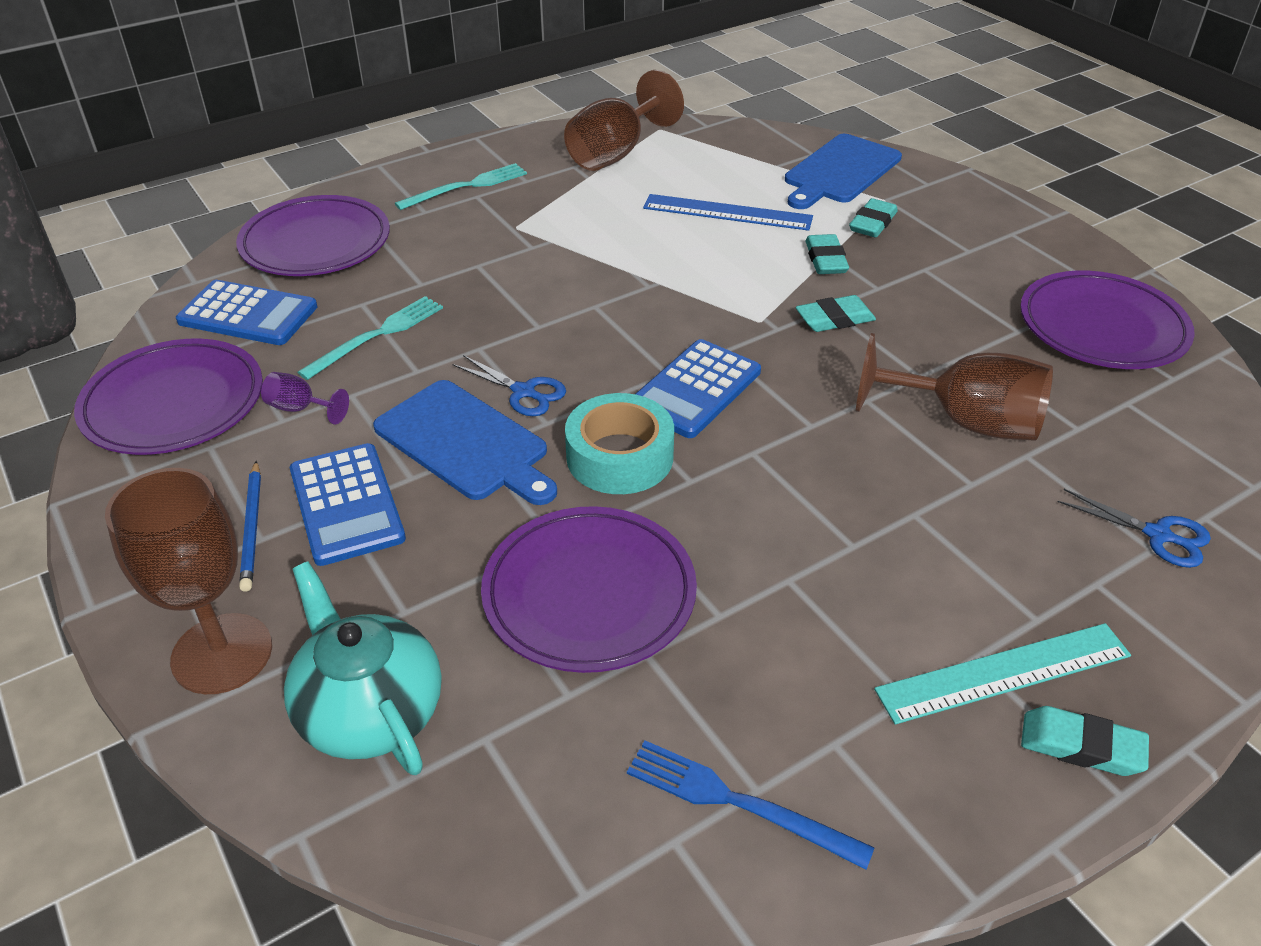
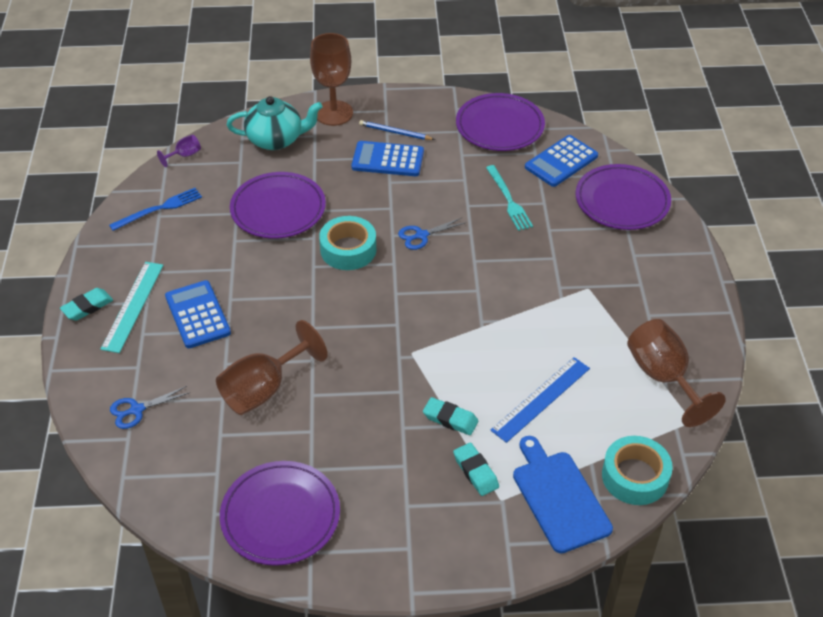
camera: 120 degrees right, 5 degrees up
purple goblet [261,372,349,424] -> purple goblet moved to [157,135,201,167]
blue cutting board [373,380,557,505] -> none
turquoise fork [395,163,527,210] -> none
blue calculator [636,339,761,438] -> blue calculator moved to [165,280,231,348]
turquoise eraser [796,295,876,332] -> none
none -> turquoise tape [602,436,673,505]

